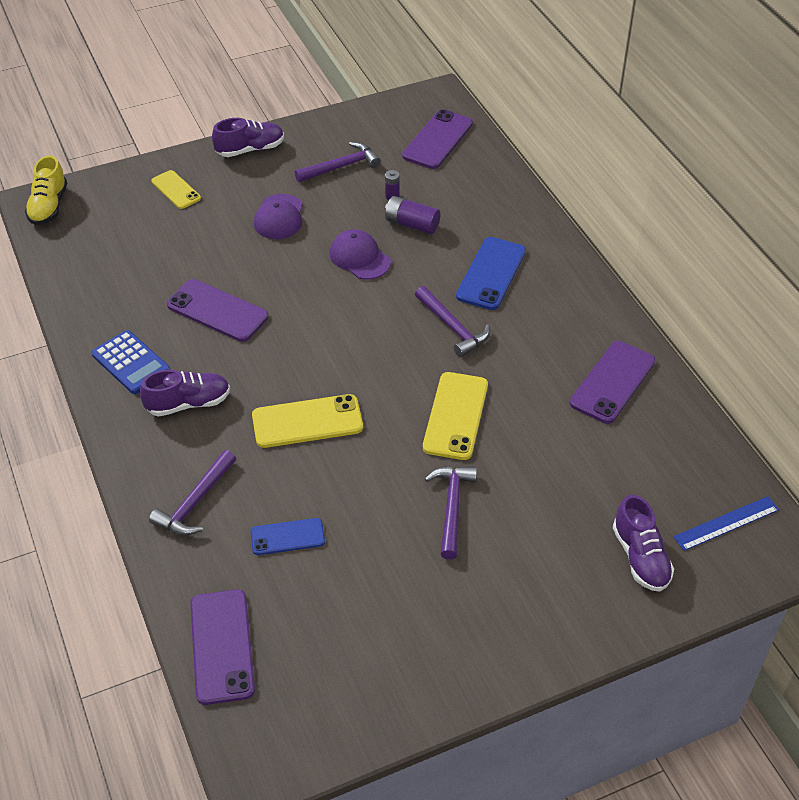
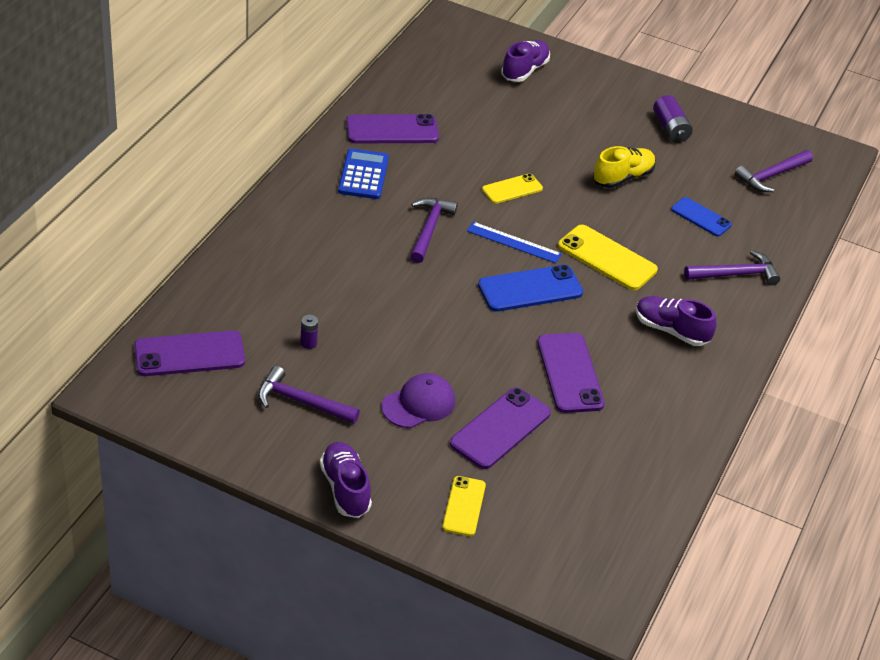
camera: 135 degrees left, 5 degrees down
yellow shoe [25,155,67,225] -> yellow shoe moved to [593,146,656,188]
blue calculator [91,330,170,394] -> blue calculator moved to [338,148,389,199]
purple phone [190,589,255,705] -> purple phone moved to [450,387,551,469]
purple shoe [212,118,284,157] -> purple shoe turned 45 degrees clockwise [320,442,372,518]
purple cap [330,229,391,280] -> none
purple battery [385,196,440,234] -> purple battery moved to [653,95,693,143]
yellow phone [423,372,488,460] -> yellow phone [482,173,543,204], size x0.63
purple hammer [425,466,477,559] -> purple hammer moved to [735,150,813,192]
blue phone [456,237,526,310] -> blue phone moved to [478,265,583,312]
blue ruler [673,496,779,551] -> blue ruler moved to [467,222,562,263]

